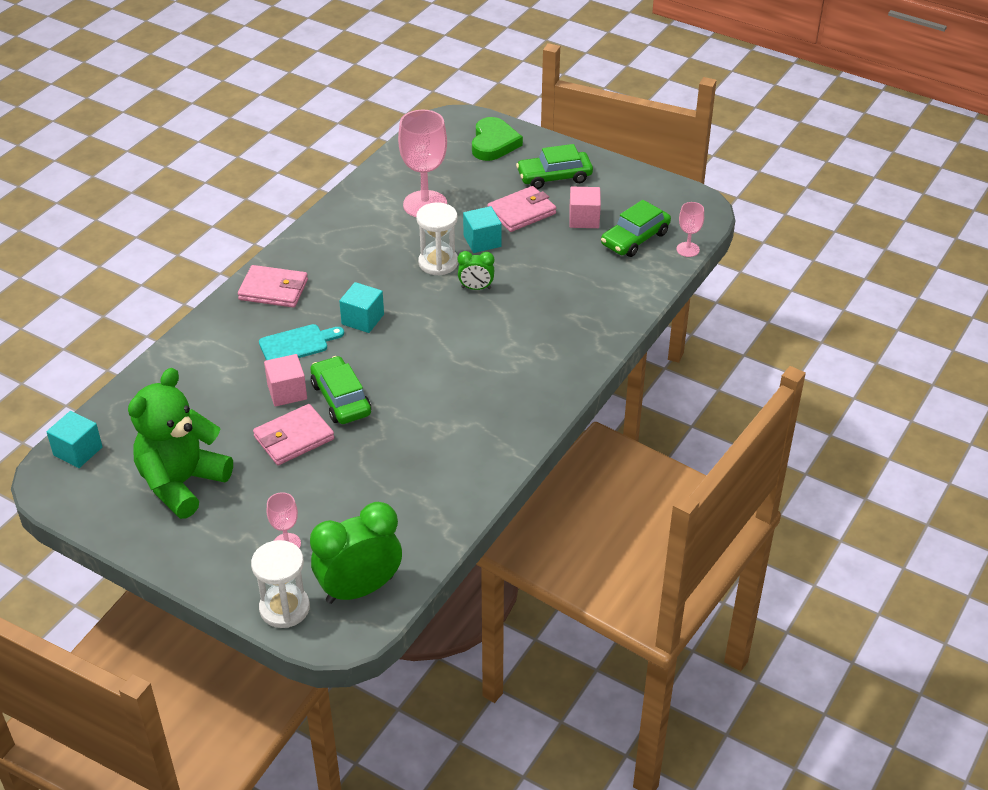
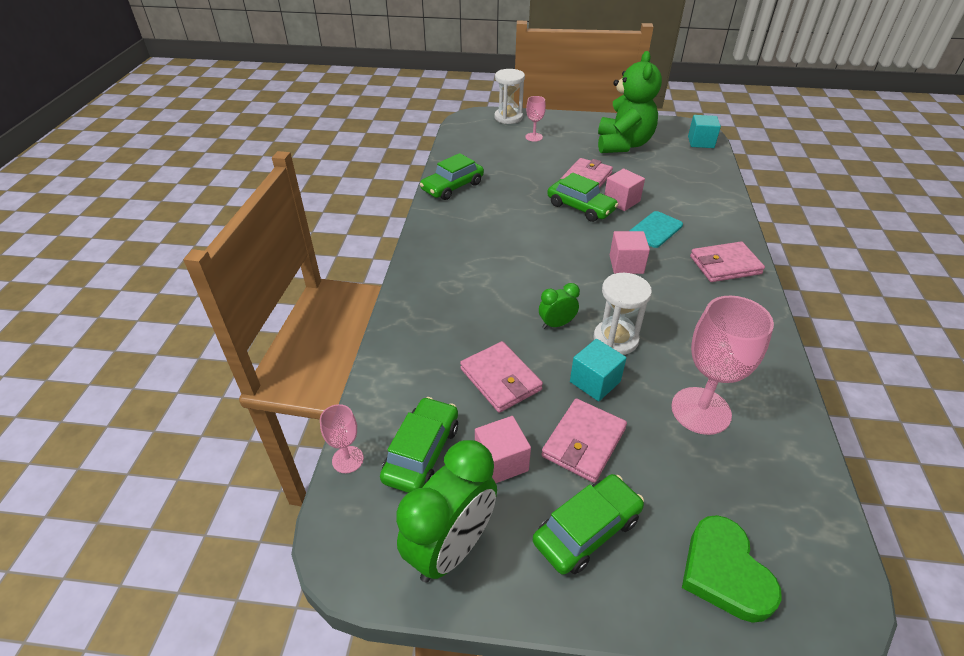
camera: 155 degrees right, 0 degrees up
green clock [310,502,402,604] -> green clock moved to [396,440,497,583]
turquoise cube [339,282,384,333] -> pink cube [610,231,650,274]
none -> green car [420,153,484,200]
none -> pink wallet [460,341,543,413]

